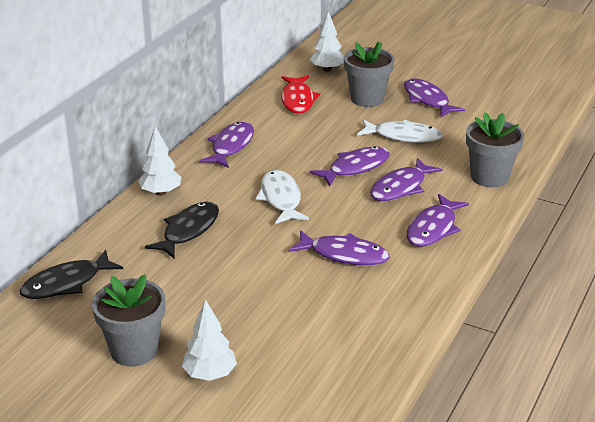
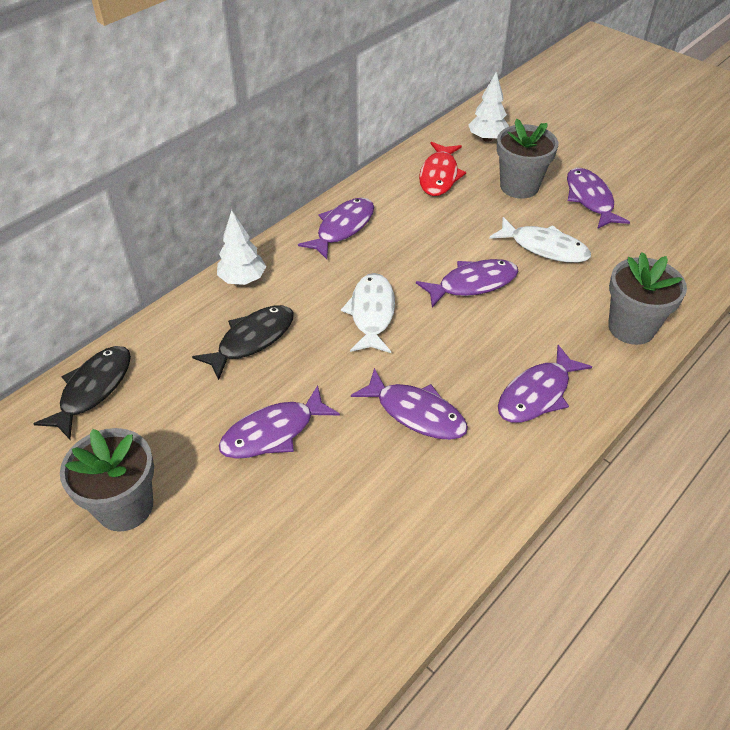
camera: 15 degrees right, 15 degrees up
black fish [20,250,123,299] -> black fish turned 135 degrees clockwise [34,346,131,439]
white tree [182,299,237,381] -> none
purple fish [370,158,443,201] -> purple fish moved to [219,385,340,459]

